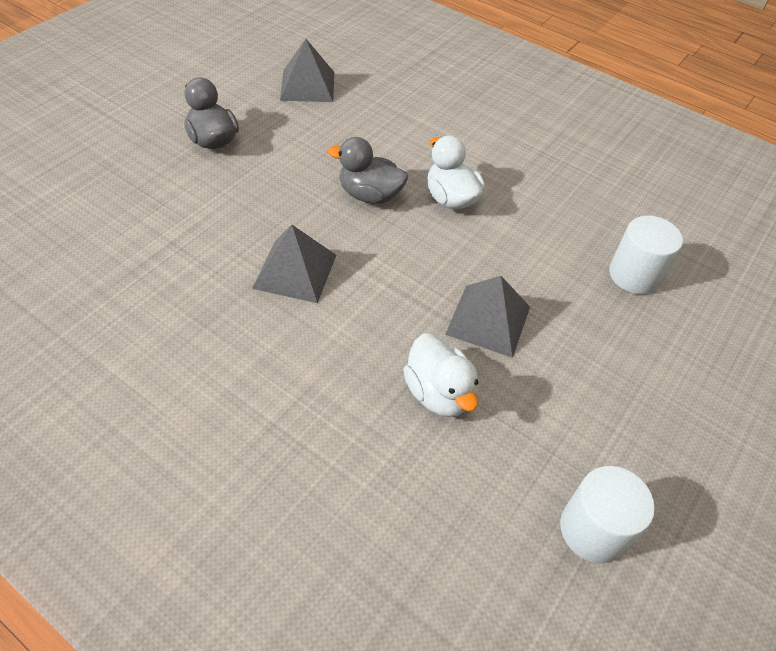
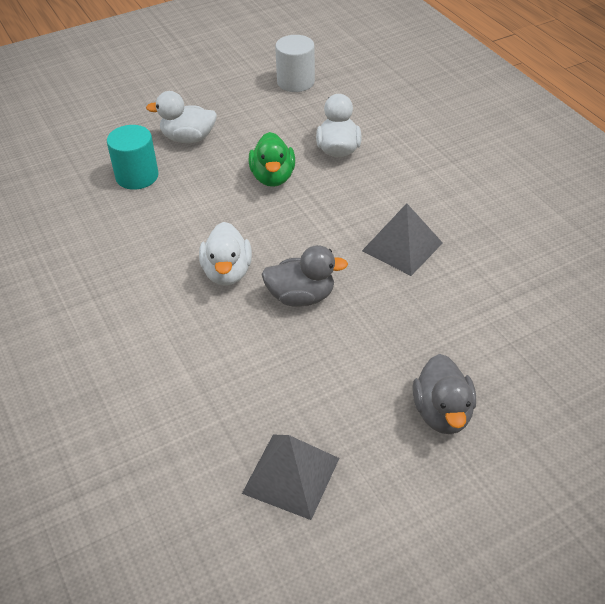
camera: 150 degrees left, 5 degrees down
grey duck [328,137,408,204] -> grey duck turned 45 degrees counterclockwise [261,245,348,307]
grey pyramid [445,276,530,358] -> green duck [248,132,295,187]
white cylinder [609,216,683,295] -> turquoise cylinder [107,125,158,190]
none -> white duck [146,91,217,143]

